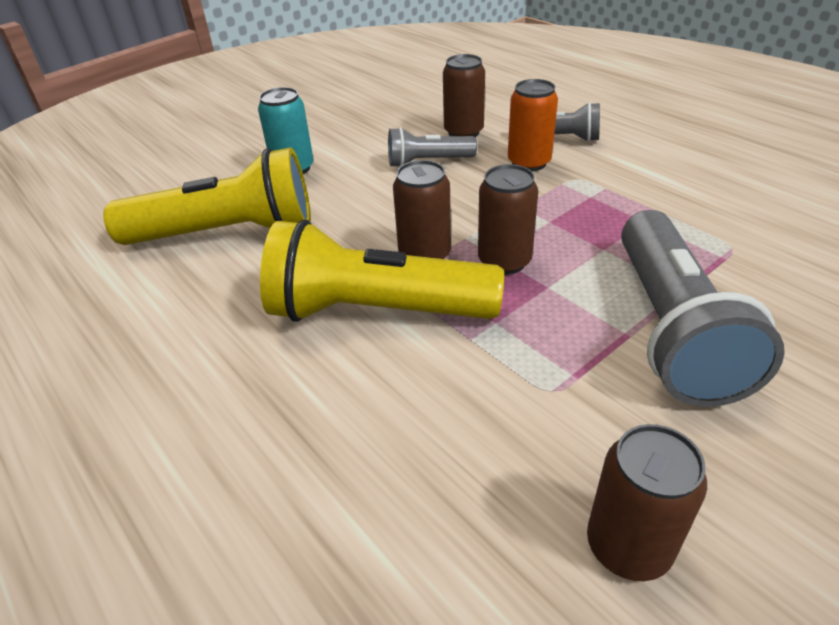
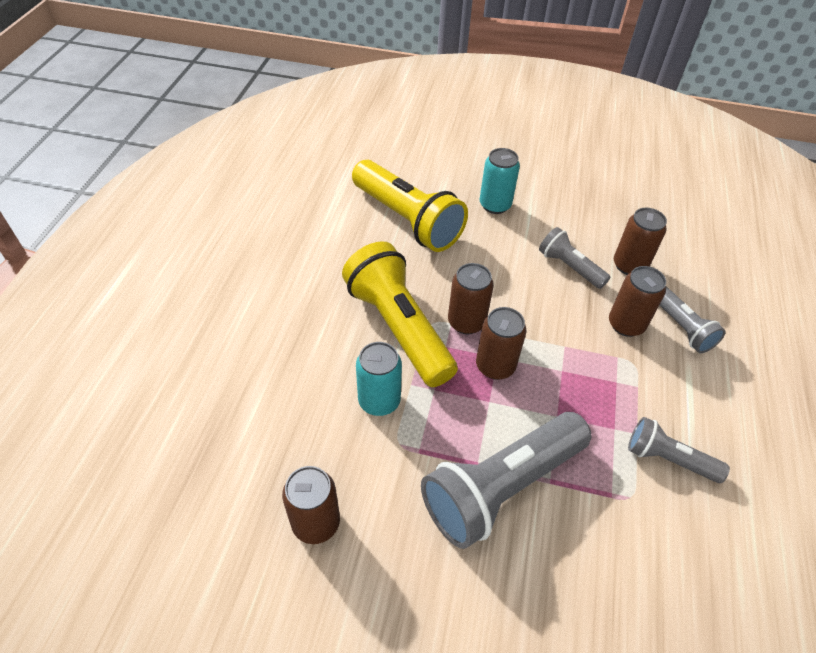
camera: 50 degrees right, 10 degrees up
orange can [508,79,558,171] -> brown can [609,266,666,337]
none -> turquoise can [356,342,402,416]
none -> grey flashlight [628,417,730,483]

